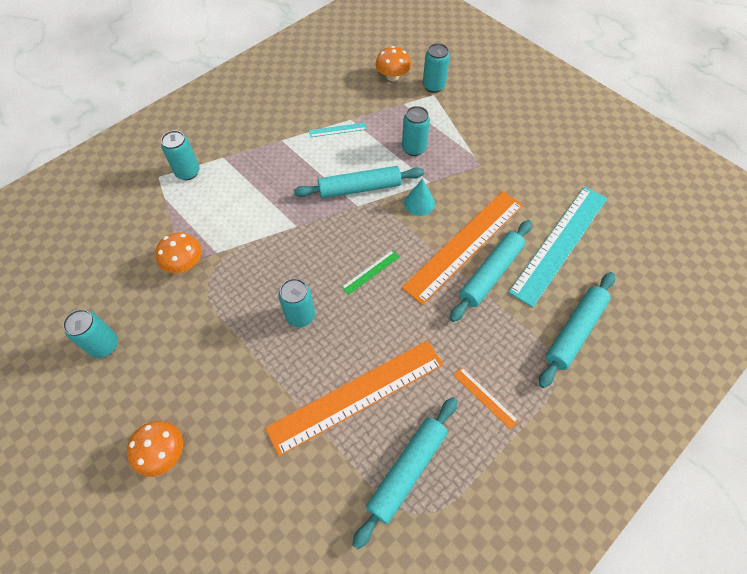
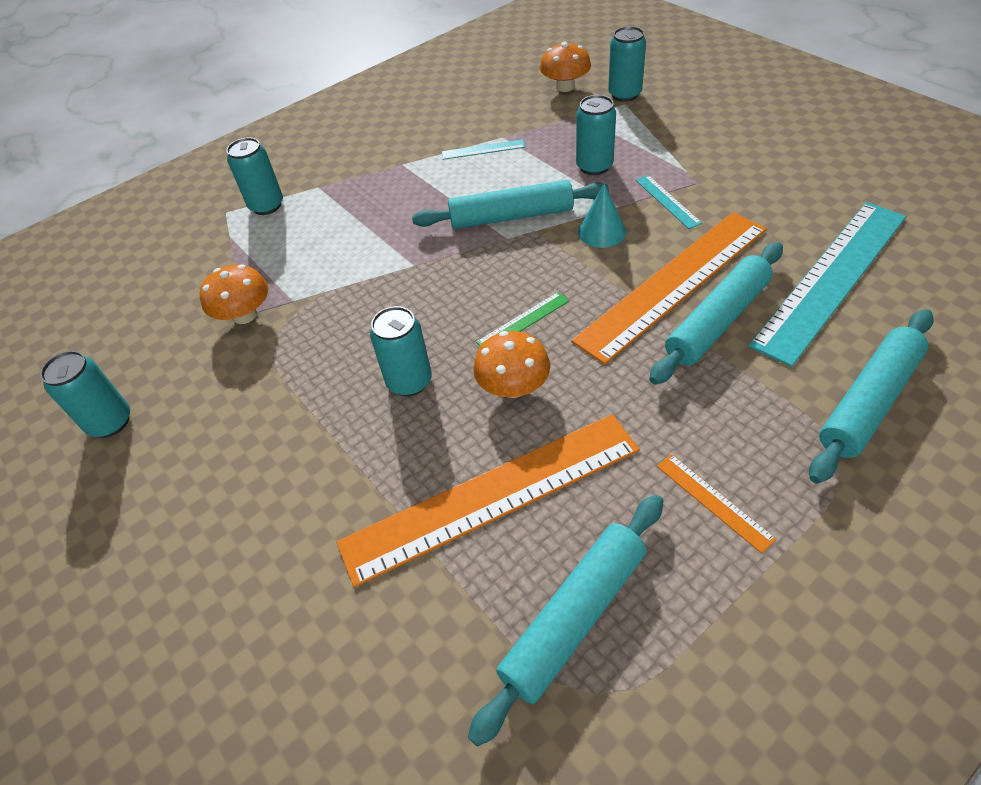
camera: 10 degrees right, 10 degrees down
orange mushroom [127,421,183,477] -> orange mushroom moved to [473,331,550,398]
none -> turquoise ruler [636,175,702,229]

